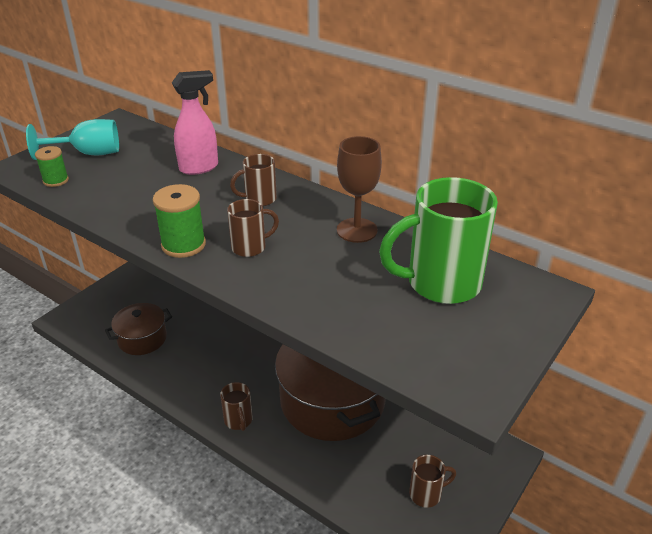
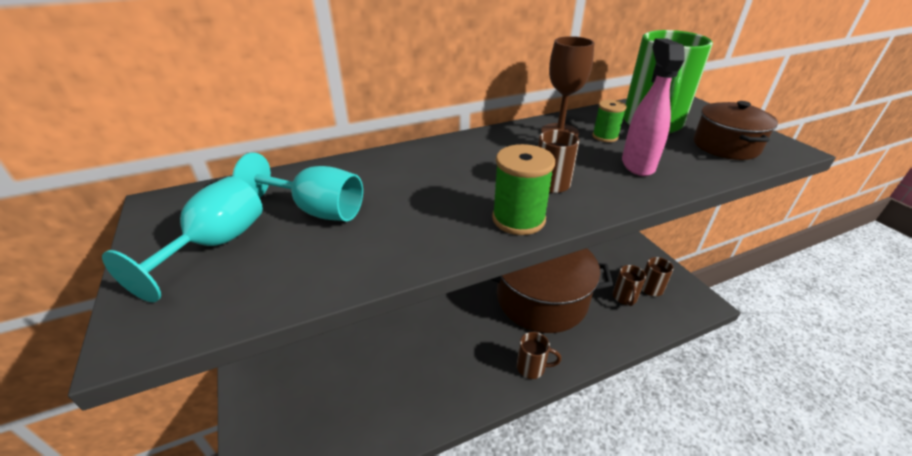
camera: 60 degrees left, 0 degrees up
green spool [35,146,69,187] -> green spool moved to [592,100,627,142]
brown pot [105,303,172,355] -> brown pot moved to [694,101,778,160]
pink spray bottle [172,70,218,175] -> pink spray bottle moved to [622,38,685,176]
brown mug [230,154,277,206] -> brown mug moved to [613,265,646,306]
none -> turquoise goblet [232,153,363,221]

